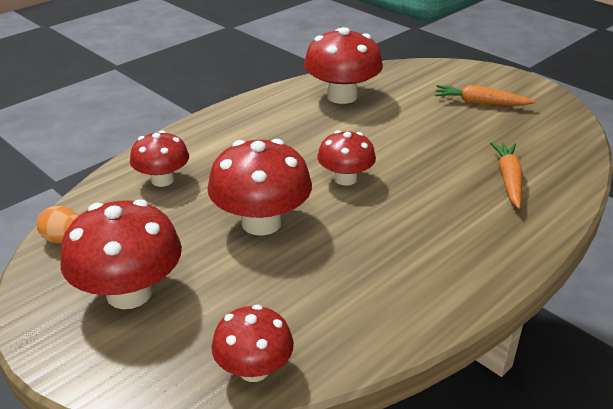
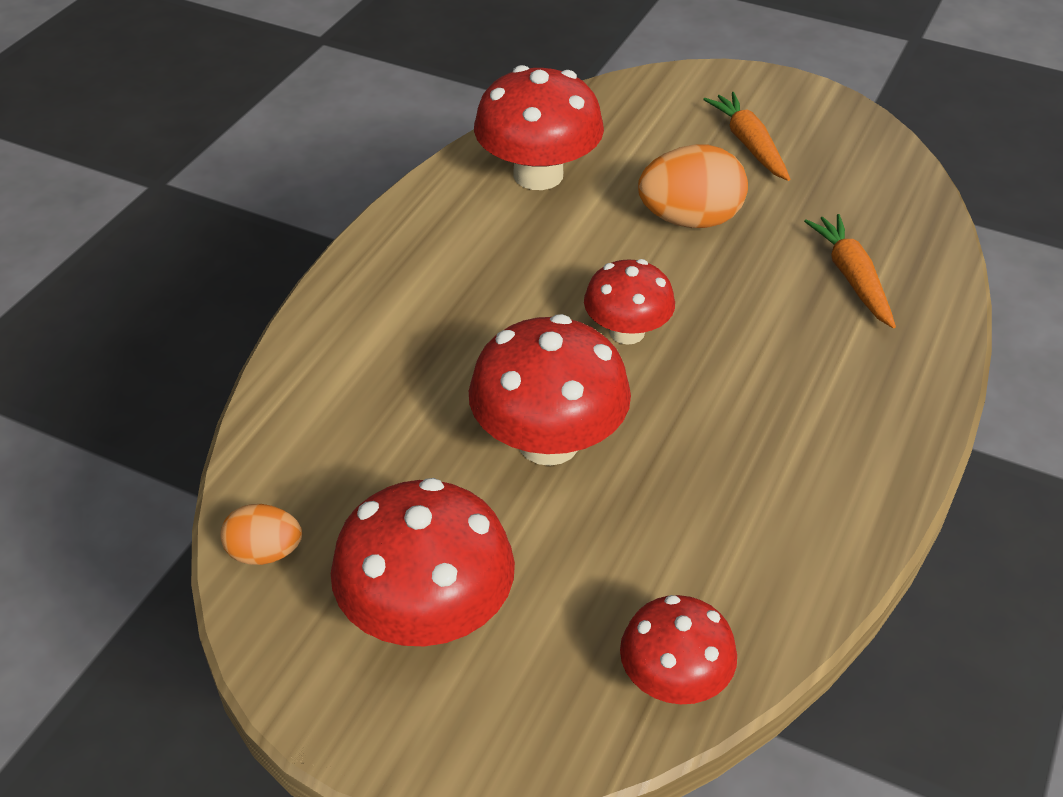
camera: 20 degrees left, 10 degrees up
red mushroom [130,130,189,187] -> none
orange carrot [435,85,535,106] -> orange carrot turned 75 degrees clockwise [703,92,790,181]
none -> orange egg [638,144,748,228]

